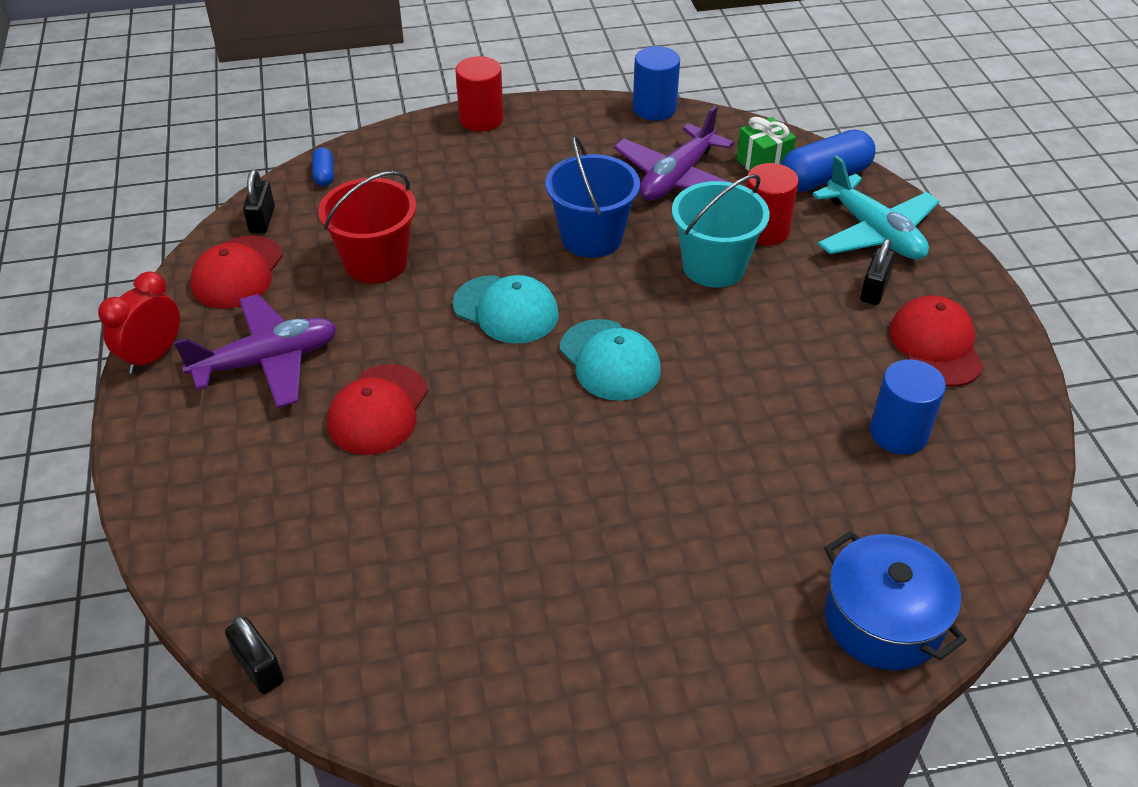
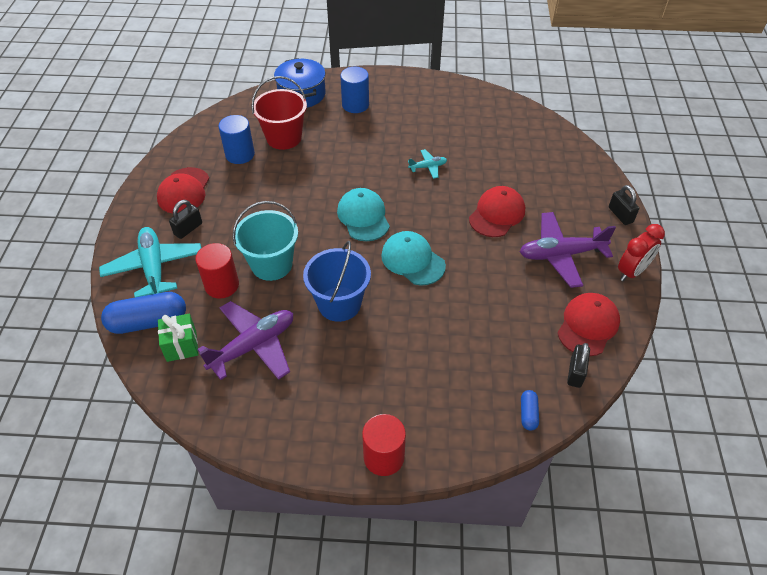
camera: 165 degrees left, 5 degrees up
black padlock [225,615,284,694] -> black padlock moved to [609,185,639,225]
red bucket [318,171,416,284] -> red bucket moved to [251,76,307,150]
blue cylinder [633,46,680,121] -> blue cylinder moved to [340,67,369,113]
none -> turquoise plane [408,149,447,179]

